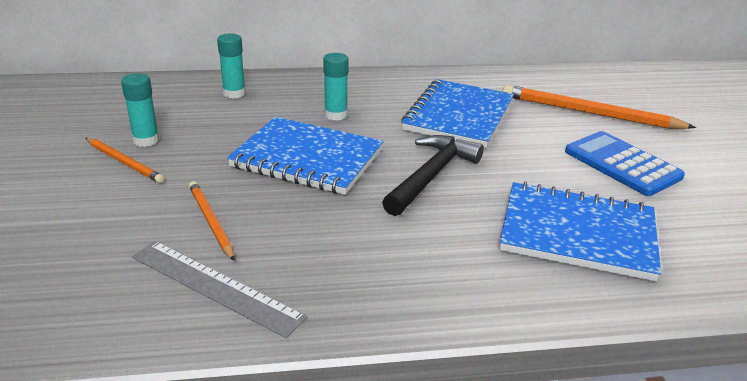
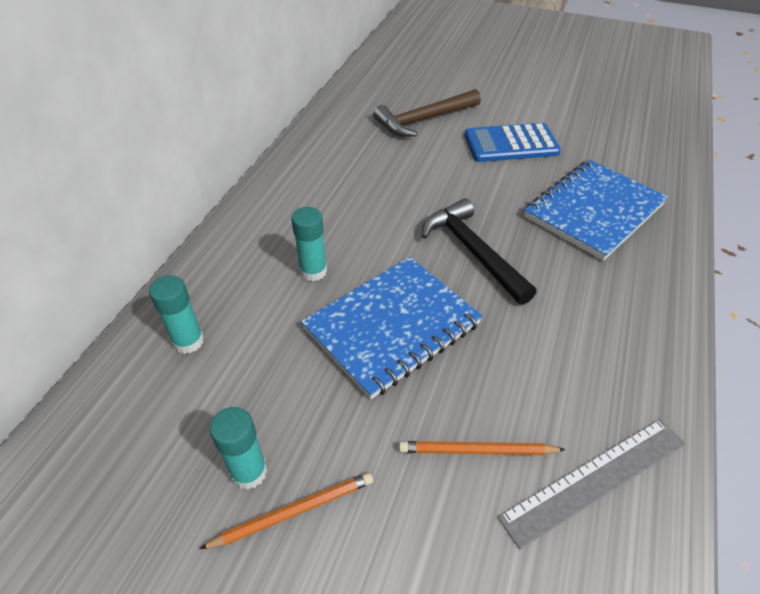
camera: 60 degrees left, 15 degrees up
blue notebook [402,79,514,148] -> none
orange pencil [502,85,696,129] -> brown hammer [373,89,481,137]

